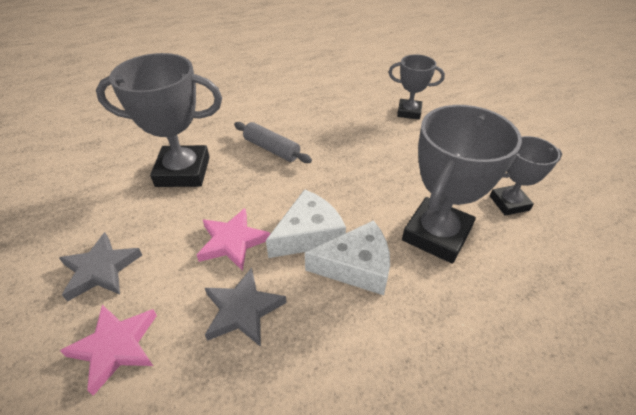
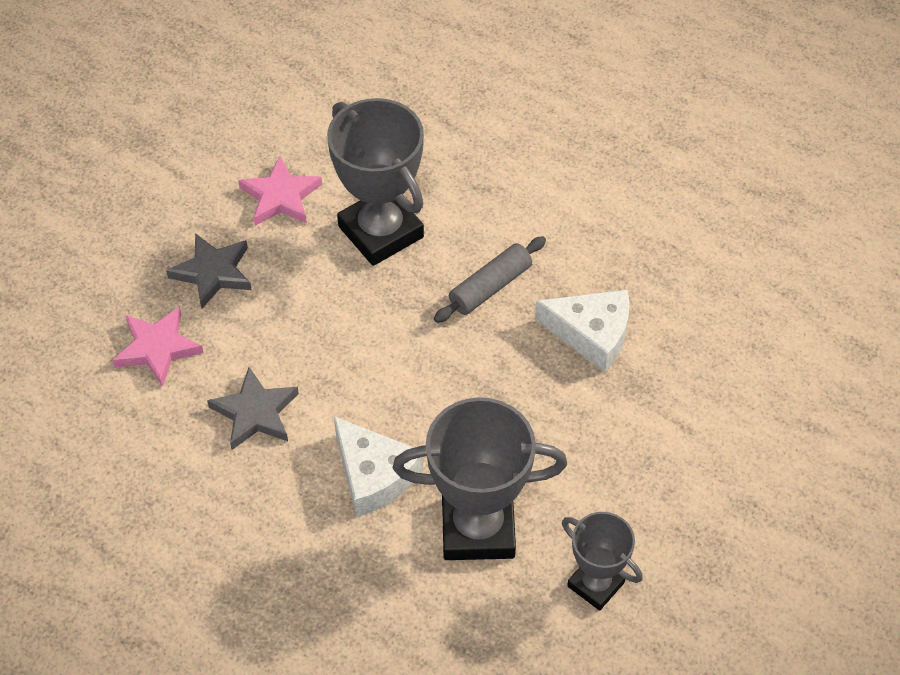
camera: 55 degrees right, 10 degrees up
pink star [197,208,270,271] -> pink star moved to [238,156,322,226]
grey rolling pin [234,122,312,163] -> grey rolling pin turned 45 degrees clockwise [434,236,546,323]
white cheese [266,189,346,258] -> white cheese moved to [535,290,630,372]
grey trophy [388,54,445,120] -> none

